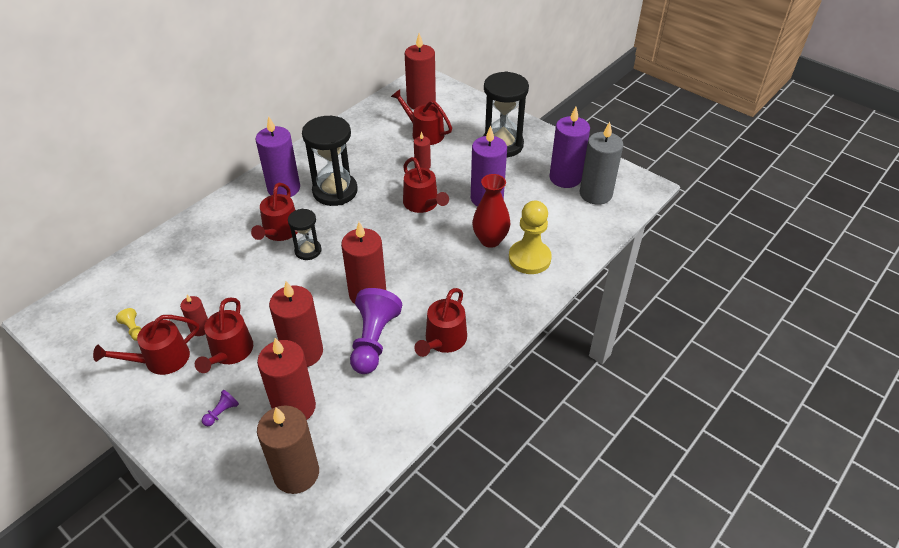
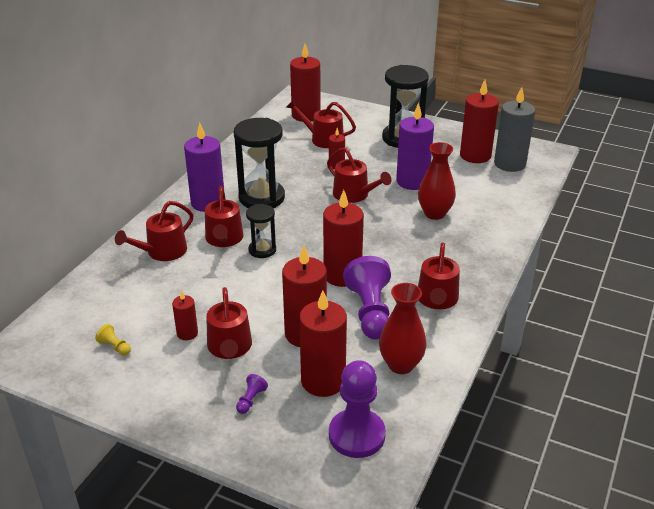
camera: 15 degrees left, 10 degrees down
red watering can [93,315,199,375] -> red watering can moved to [115,201,193,261]
brown candle [257,405,319,494] -> purple pawn [329,360,386,458]
yellow pawn [509,201,552,274] -> none
purple candle [549,107,590,188] -> red candle [460,80,499,163]
none -> red vase [379,283,427,374]

